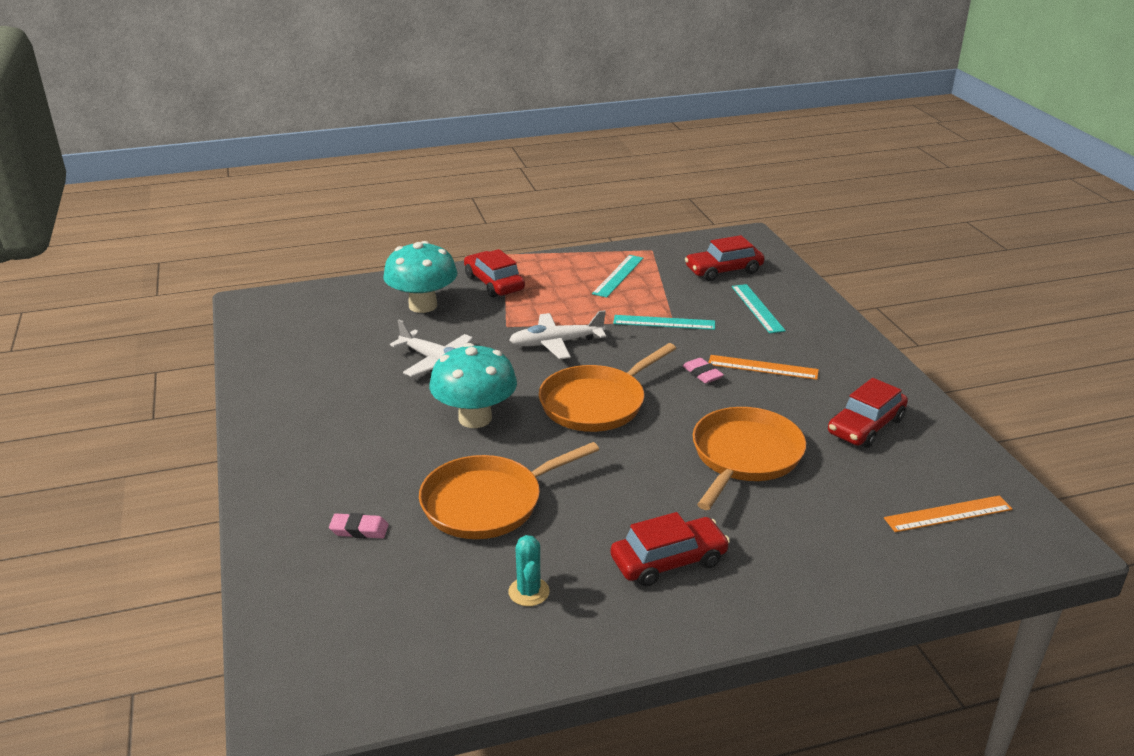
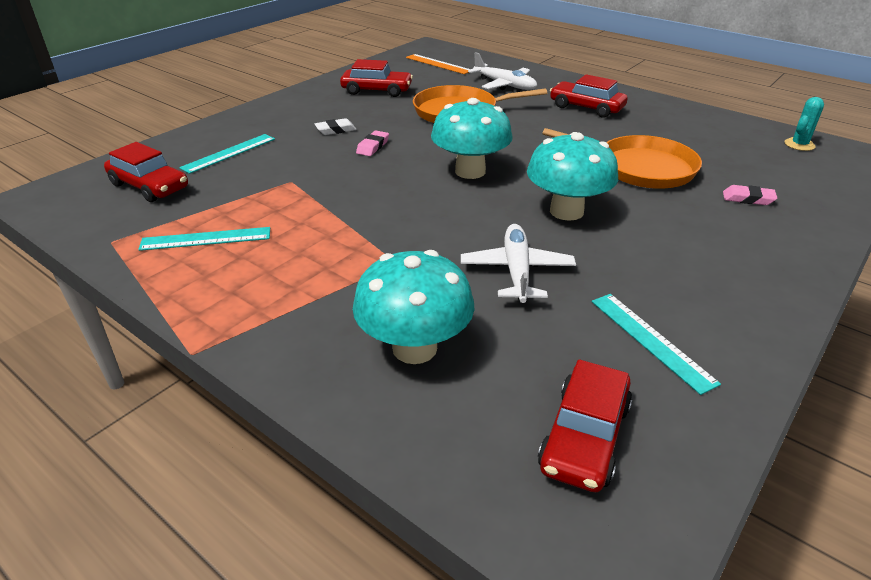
camera: 125 degrees left, 5 degrees up
pink eraser [329,513,389,539] -> pink eraser turned 45 degrees counterclockwise [723,185,777,205]
red car [464,249,525,298] -> red car moved to [538,359,632,492]
turquoise cactus [508,535,550,606] -> turquoise cactus moved to [785,97,824,151]
white plane [509,310,606,359] -> white plane moved to [468,52,537,90]
orange pan [539,343,676,432] -> turquoise mushroom [431,98,513,179]
turquoise ruler [613,315,715,330] -> turquoise ruler moved to [592,294,721,395]
orange ruler [708,355,819,380] -> white eraser [315,118,357,135]

